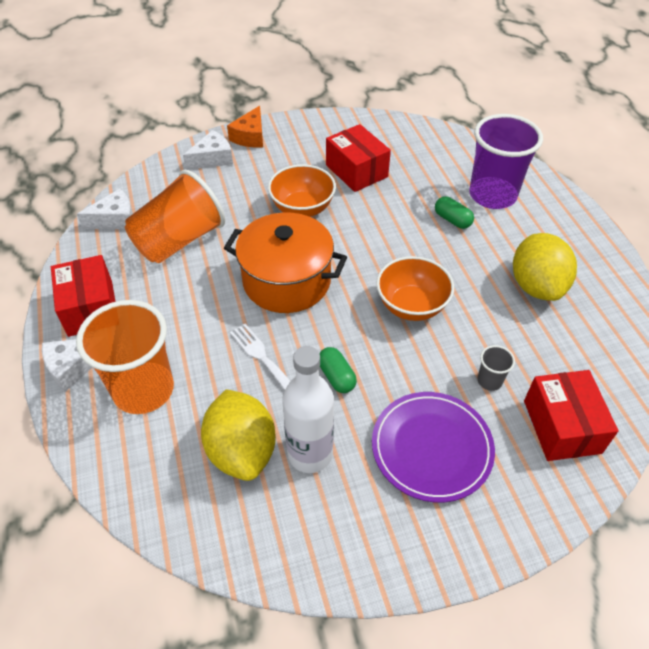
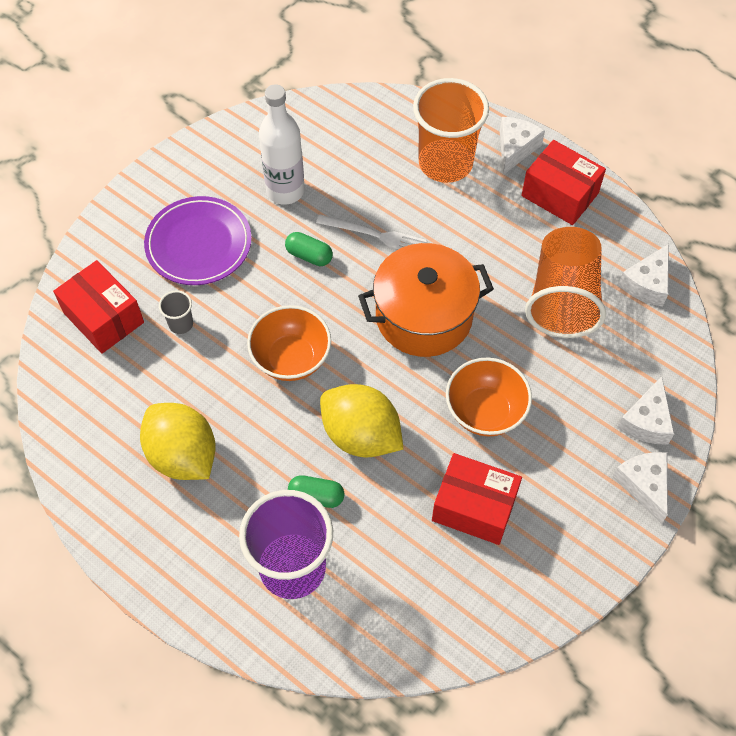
camera: 145 degrees right, 10 degrees up
yellow lemon [201,390,276,481] -> yellow lemon moved to [320,384,403,458]
orange cheese [227,106,263,148] -> white cheese [613,452,668,524]

